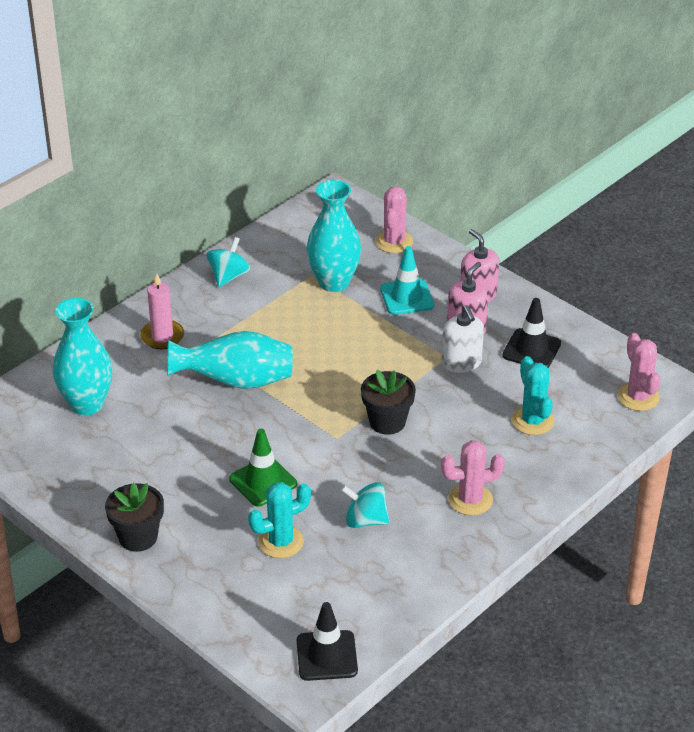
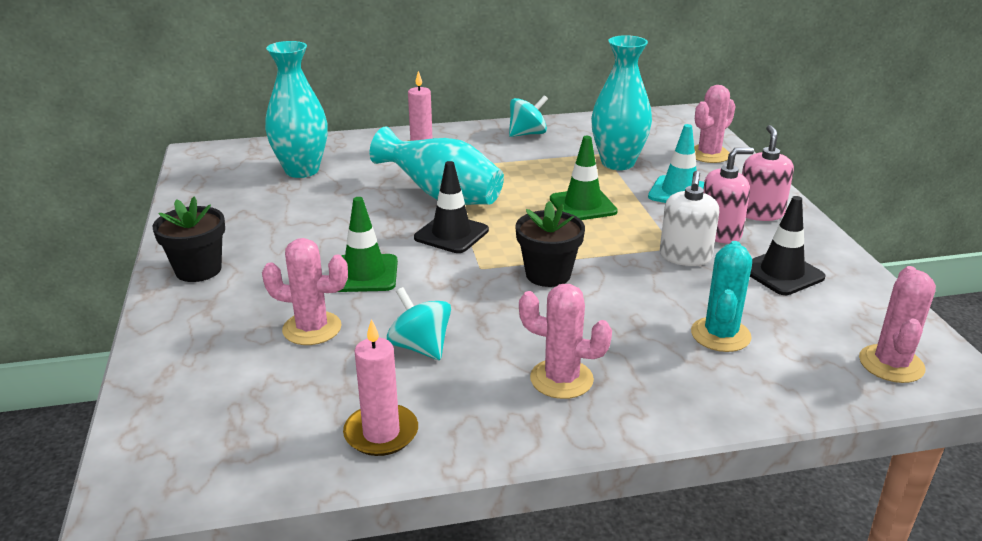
camera: 35 degrees right, 10 degrees down
turquoise cactus [248,482,311,558] -> pink cactus [262,238,348,345]
black traffic cone [297,602,358,681] -> black traffic cone moved to [414,161,489,253]
none -> pink candle [343,319,418,456]
none -> green traffic cone [550,136,618,220]

